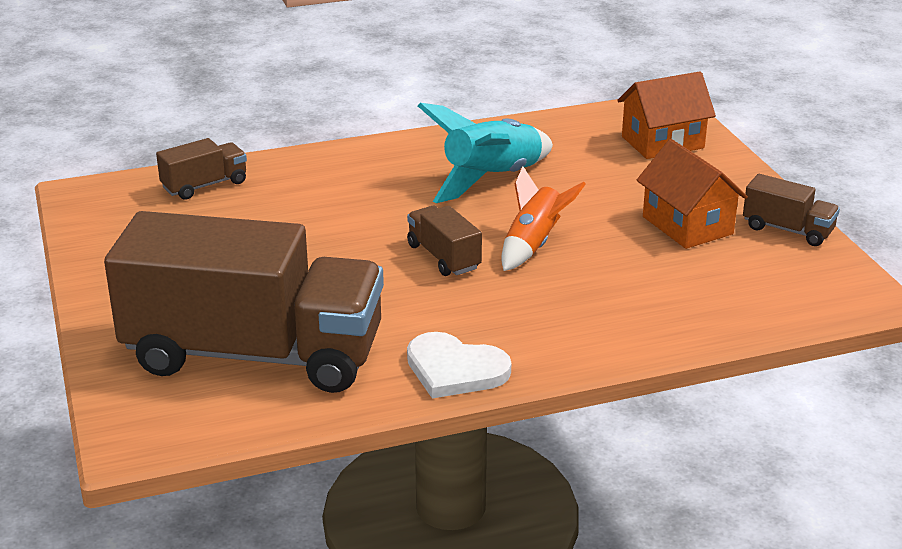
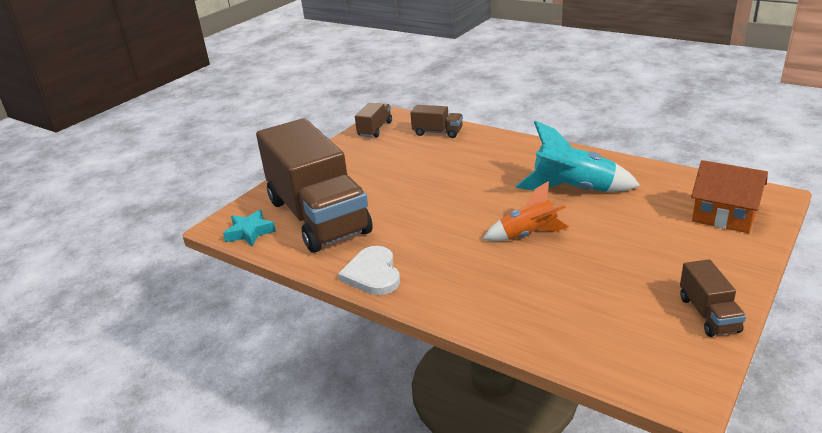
camera: 55 degrees right, 0 degrees up
brown truck [407,206,482,276] -> brown truck moved to [355,103,392,137]
orange house [637,139,748,249] -> none
none -> turquoise star [223,210,276,247]

